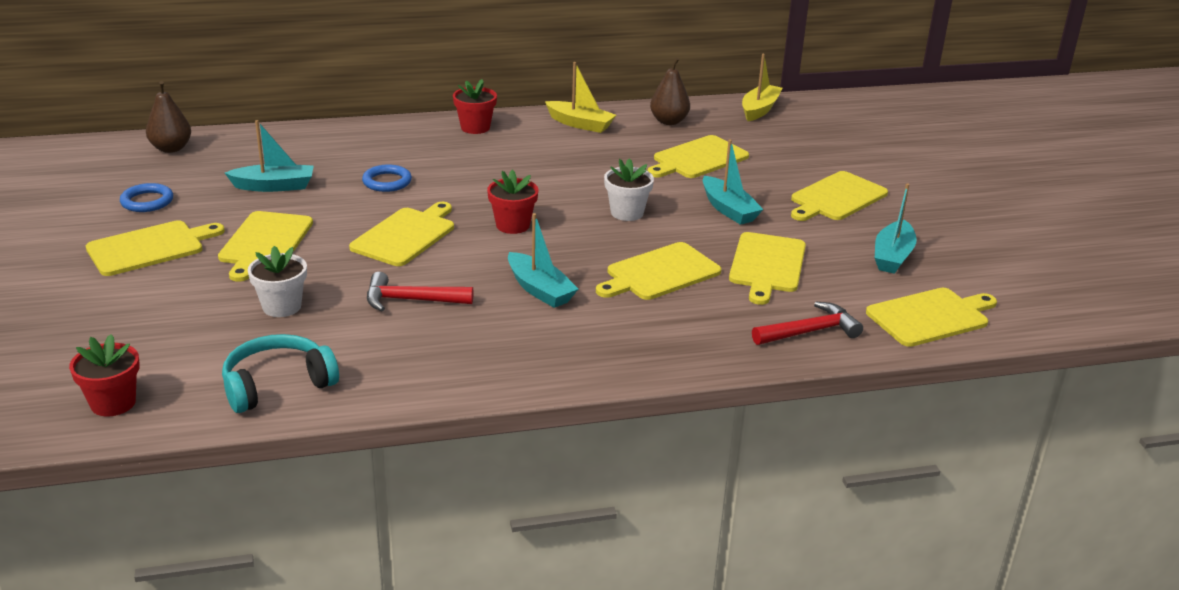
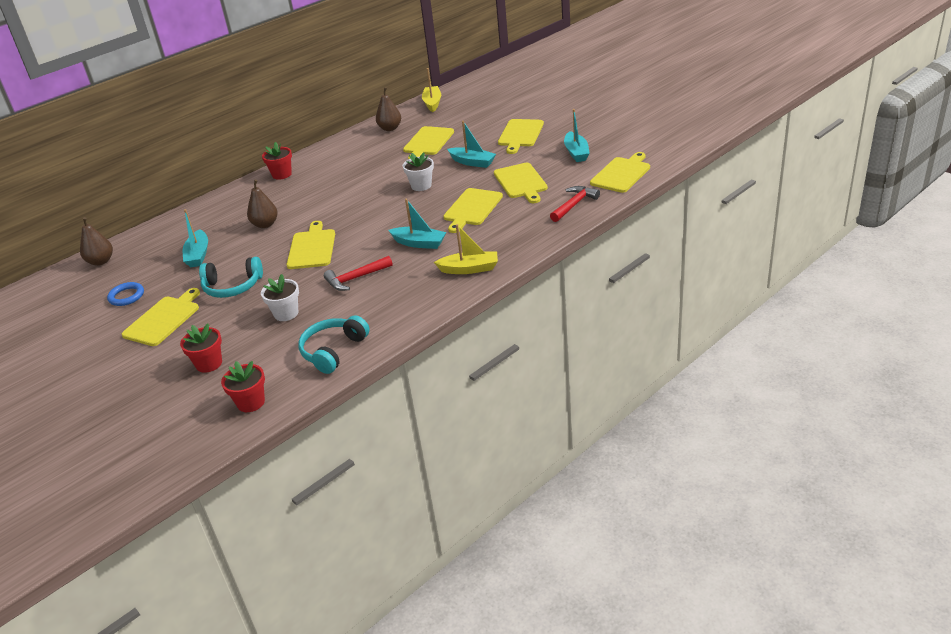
camera: 25 degrees left, 5 degrees up
yellow cutting board [218,211,313,282] -> turquoise headphones [199,257,263,298]
turquoise boat [225,120,314,192] -> turquoise boat turned 120 degrees clockwise [183,209,208,267]
blue ring [362,164,412,192] -> brown pear [247,180,278,228]
red flower pot [487,170,539,234] -> red flower pot moved to [180,324,222,373]
yellow boat [545,62,616,133] -> yellow boat moved to [434,224,498,274]

